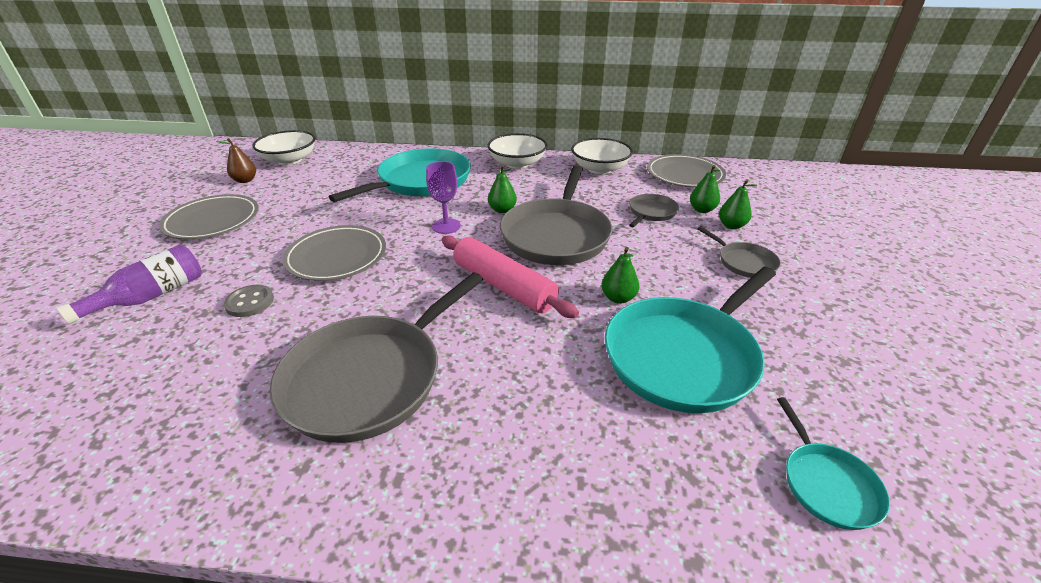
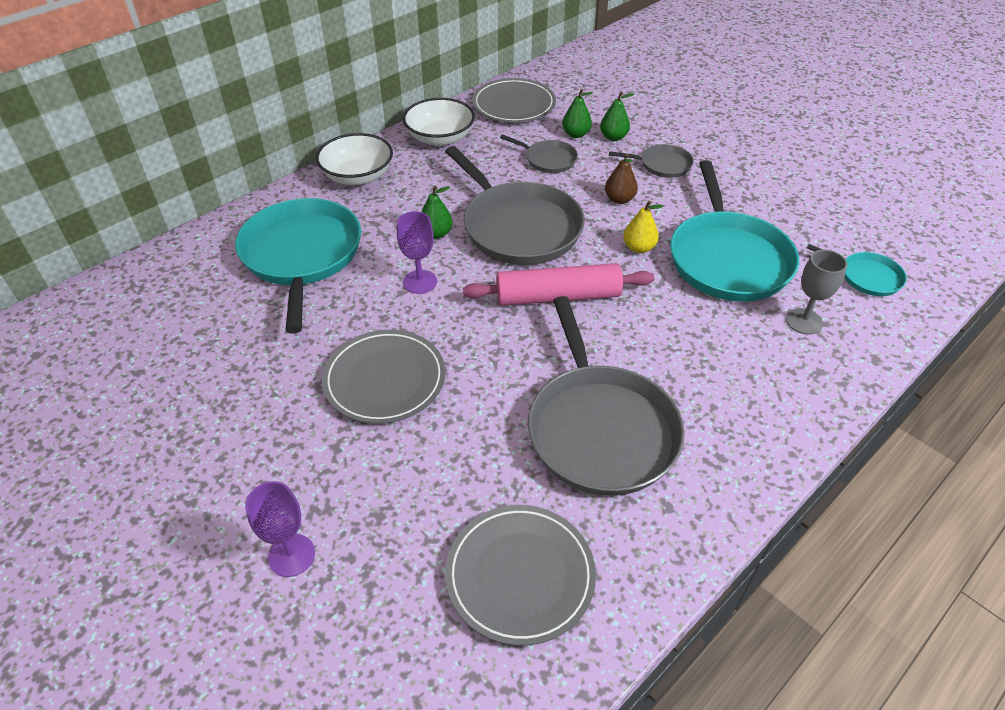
camera: 50 degrees left, 10 degrees up
purple bottle [57,245,202,324] -> purple goblet [245,481,315,577]
grey plate [159,194,259,240] -> grey plate moved to [445,505,596,646]
brown pear [216,138,256,183] -> brown pear moved to [605,153,638,204]
grey button [223,285,274,317] -> none
white bowl [252,130,315,165] -> none
green pear [601,247,639,304] -> yellow pear [623,201,663,253]
grey pan [629,194,679,227] -> grey pan turned 135 degrees clockwise [500,134,578,173]
none -> grey goblet [786,250,848,335]

